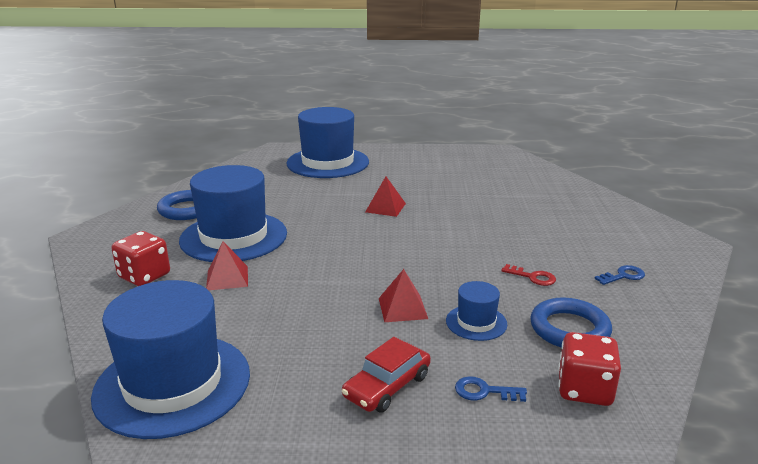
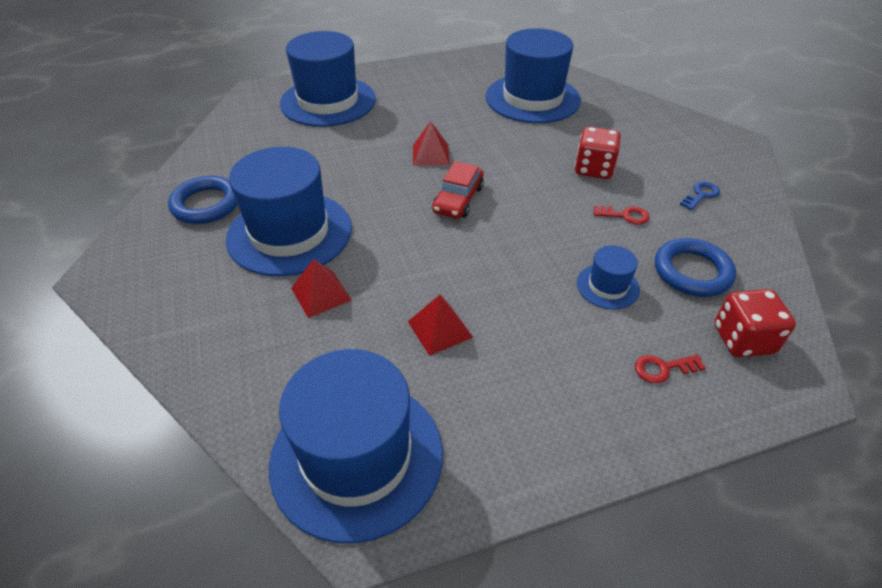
camera: 20 degrees left, 20 degrees up
red dice [111,231,170,286] -> red dice moved to [575,126,621,179]
red car [342,337,431,412] -> red car moved to [432,161,484,219]
red pyramid [379,269,428,322] -> red pyramid moved to [408,295,473,356]
blue key [455,376,527,402] -> red key [635,355,706,384]
none -> blue hat [486,28,581,123]

